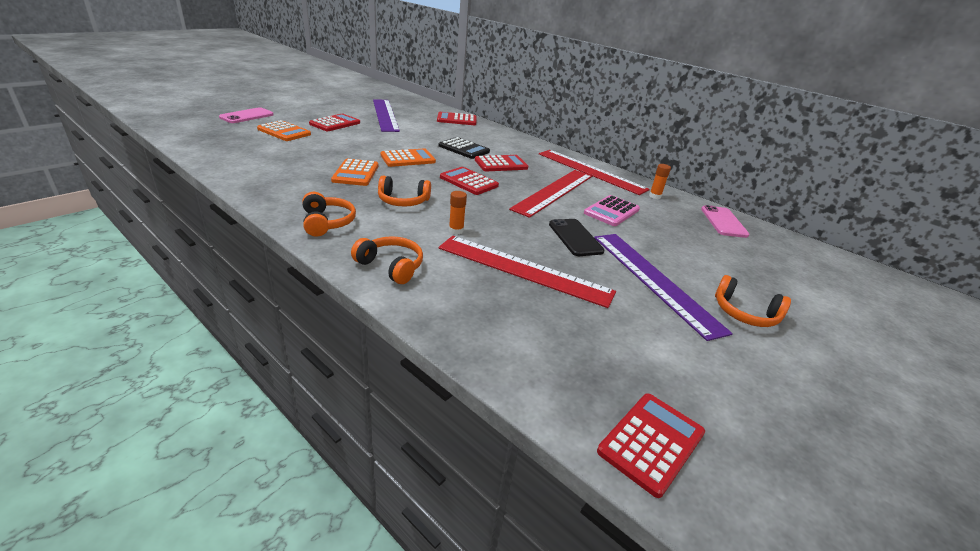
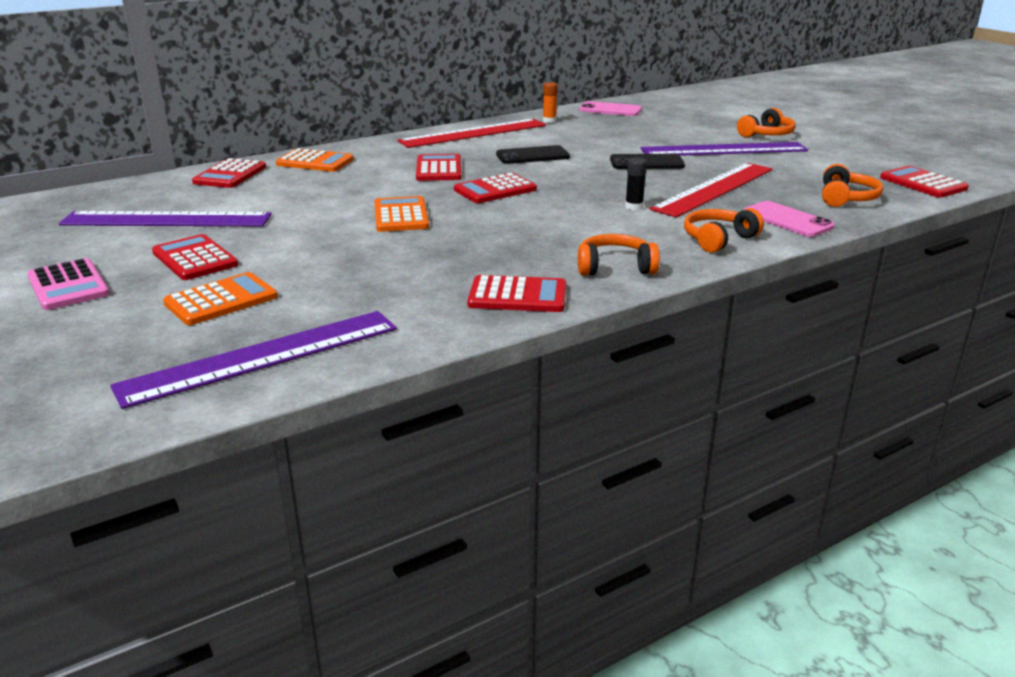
camera: 70 degrees left, 5 degrees down
pink phone [219,107,274,123] -> pink phone moved to [744,201,835,237]
orange calculator [331,159,378,186] -> orange calculator moved to [276,148,353,172]
orange headphones [378,176,431,206] -> orange headphones moved to [822,164,883,207]
black calculator [439,137,490,159] -> none
orange glue stick [449,191,467,235] -> black glue stick [625,158,647,210]
red ruler [509,170,592,218] -> black phone [496,145,570,164]
pink calculator [584,195,640,226] -> pink calculator moved to [27,258,110,310]
none -> purple ruler [110,311,397,409]
none -> red calculator [468,275,566,312]

